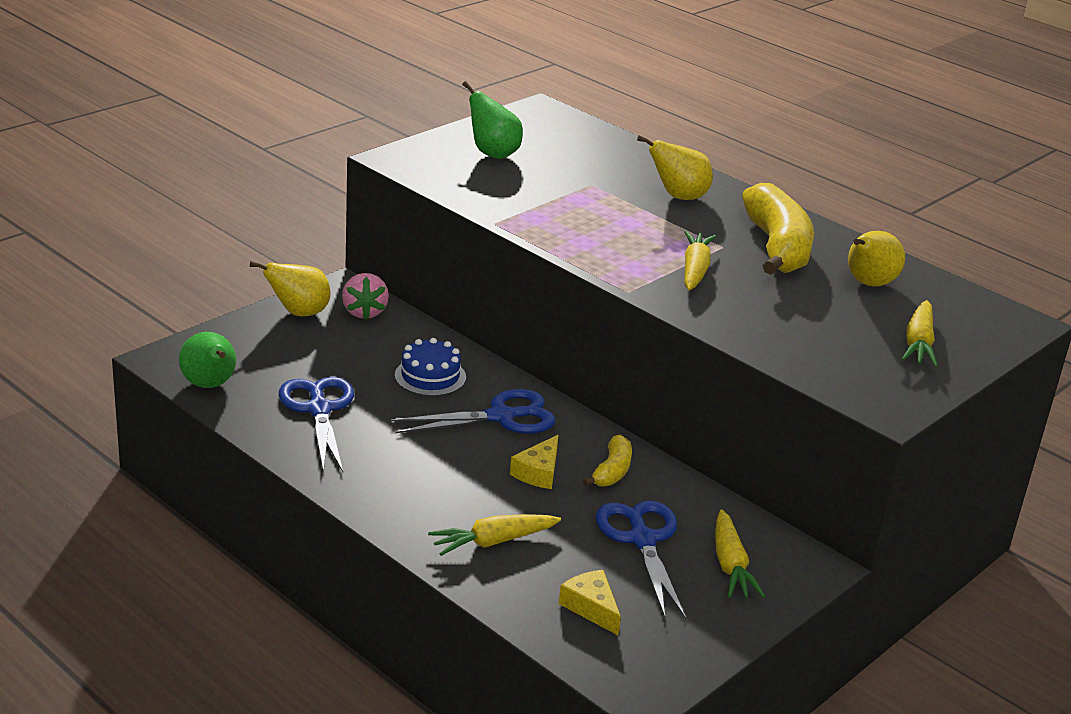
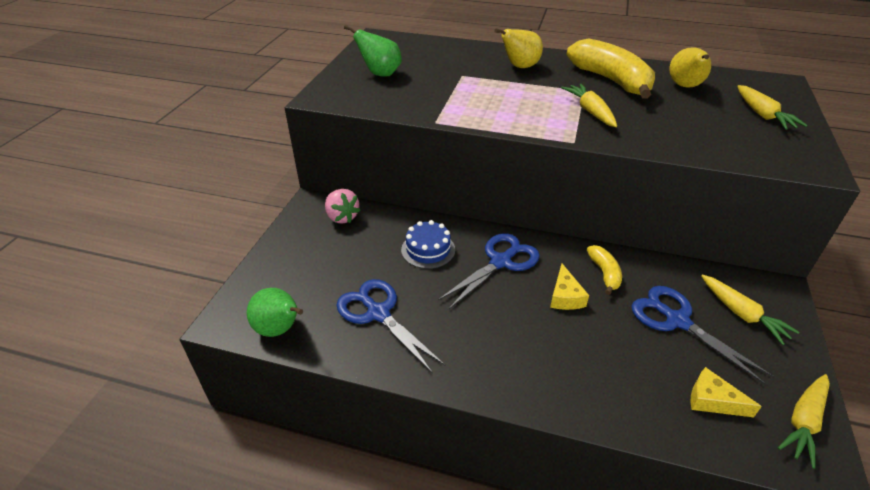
camera: 25 degrees left, 10 degrees up
yellow pear [250,261,330,317] -> none
yellow carrot [428,514,561,556] -> yellow carrot moved to [778,374,830,469]

